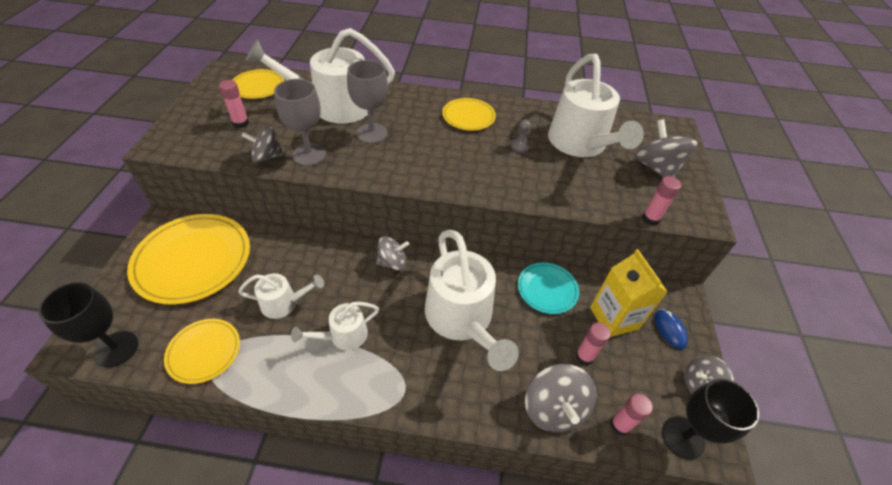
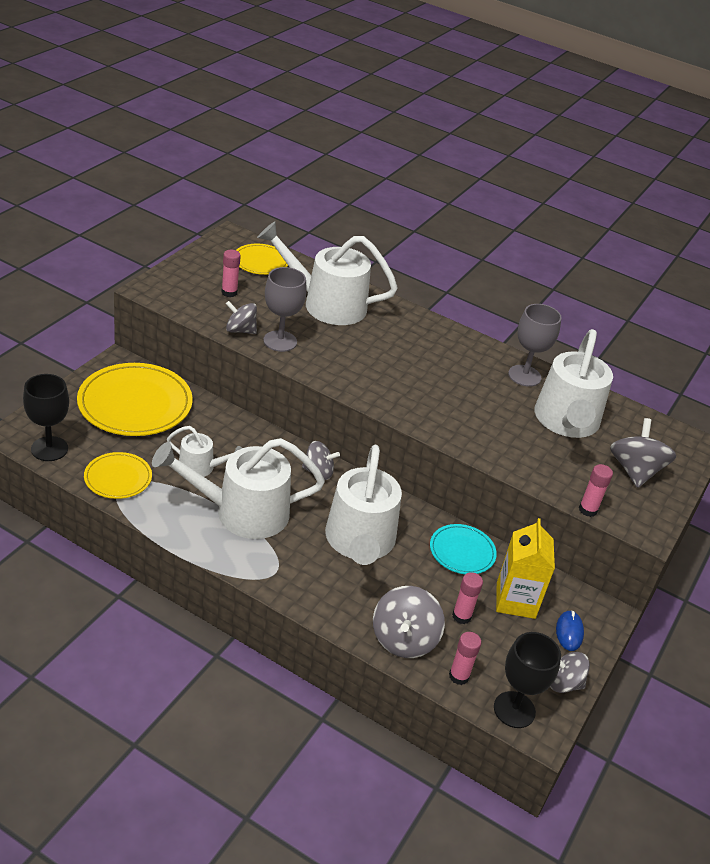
camera: 20 degrees right, 10 degrees down
white watering can [291,302,379,350] -> white watering can [152,438,325,539], size x1.96
grey goblet [347,60,388,143] -> grey goblet moved to [508,304,562,387]
yellow plate [442,98,496,131] -> none
grey pawn [511,119,531,153] -> none

